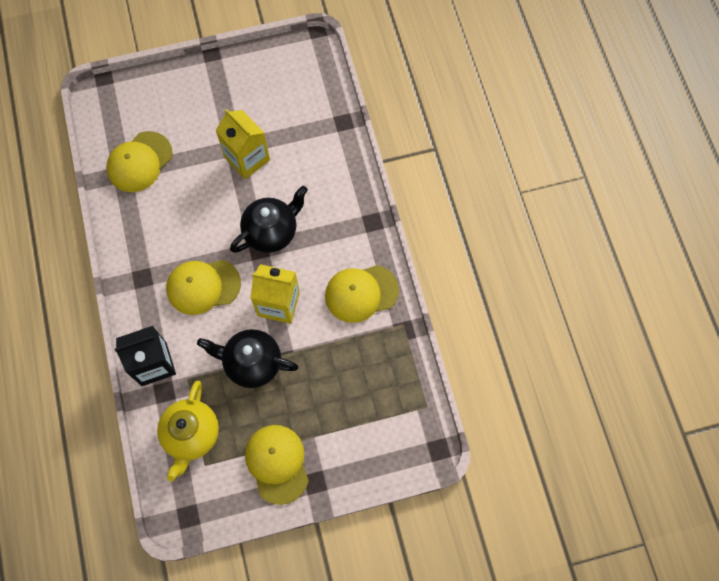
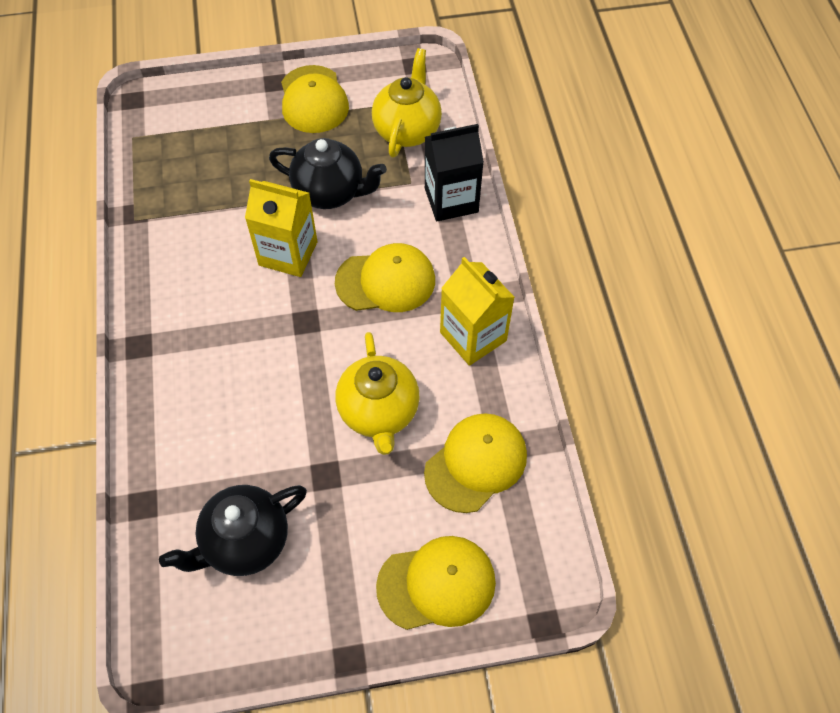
camera: 175 degrees left, 10 degrees down
yellow carton [215,109,270,179] -> yellow carton moved to [440,257,515,366]
black teapot [230,186,308,253] -> black teapot moved to [159,485,307,576]
yellow cap [325,265,399,323] -> yellow cap moved to [376,536,496,630]
none -> yellow teapot [336,332,420,455]

